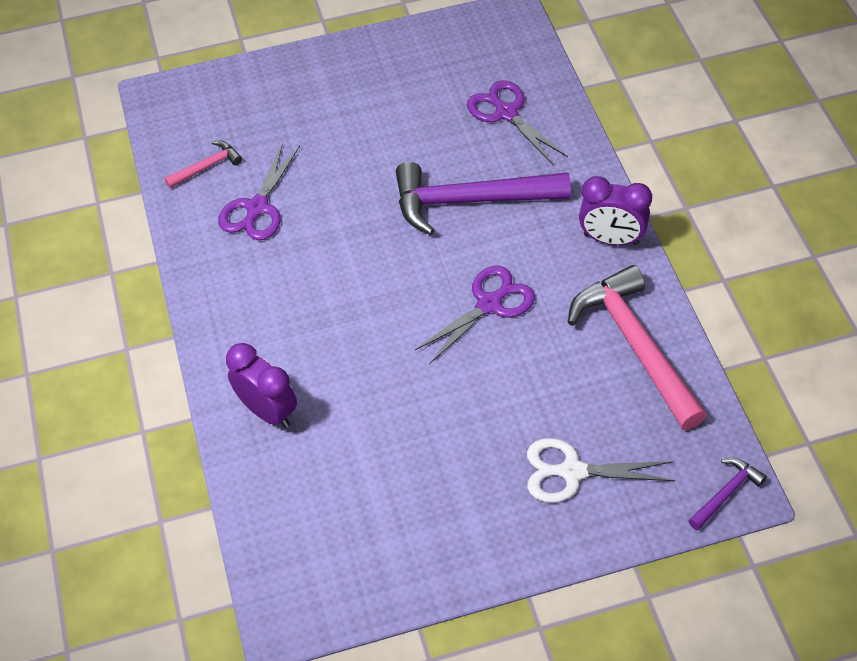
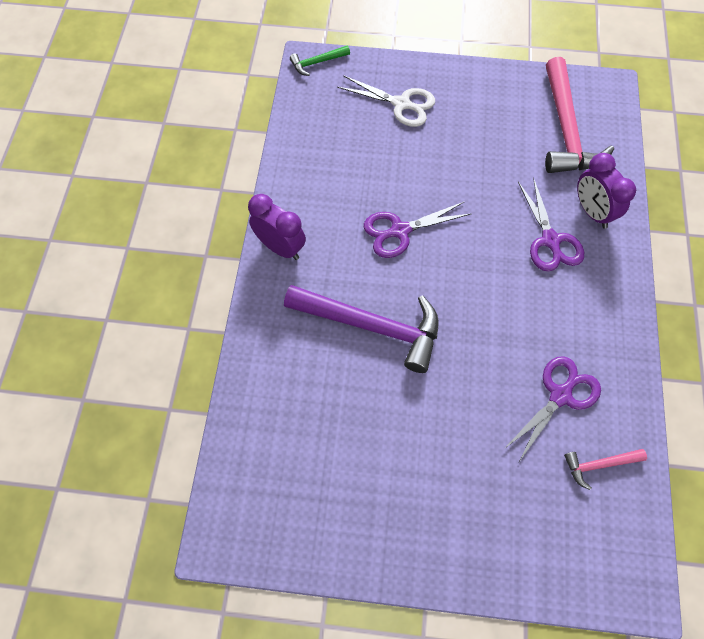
camera: 160 degrees left, 10 degrees up
purple scissors [467,80,568,165] -> purple scissors moved to [518,177,584,272]
pink hammer [568,265,707,430] -> pink hammer moved to [545,57,614,173]
purple hammer [688,458,767,530] -> green hammer [290,45,350,76]

